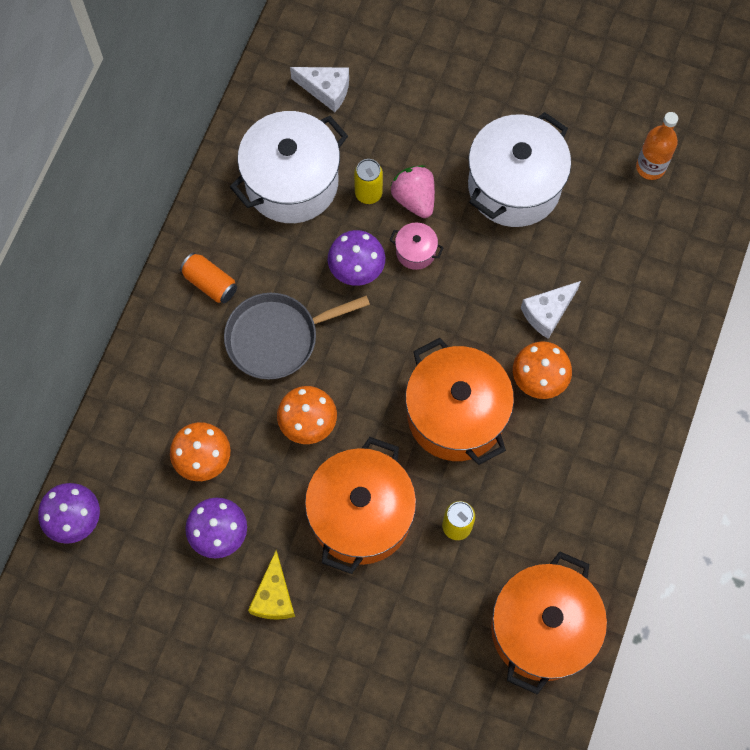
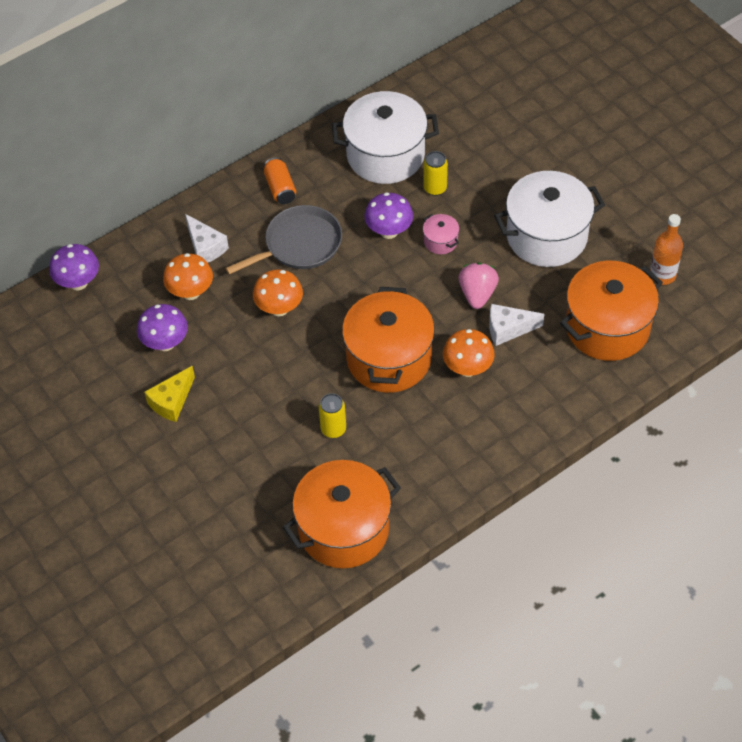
camera: 35 degrees right, 15 degrees down
grey pan [224,293,370,379] -> grey pan turned 135 degrees clockwise [225,205,342,275]
white cheese [290,67,349,112] -> white cheese moved to [185,214,229,263]
orange pot [305,437,416,574] -> orange pot moved to [560,261,663,361]
pink strawberry [390,165,435,218] -> pink strawberry moved to [458,263,499,309]

